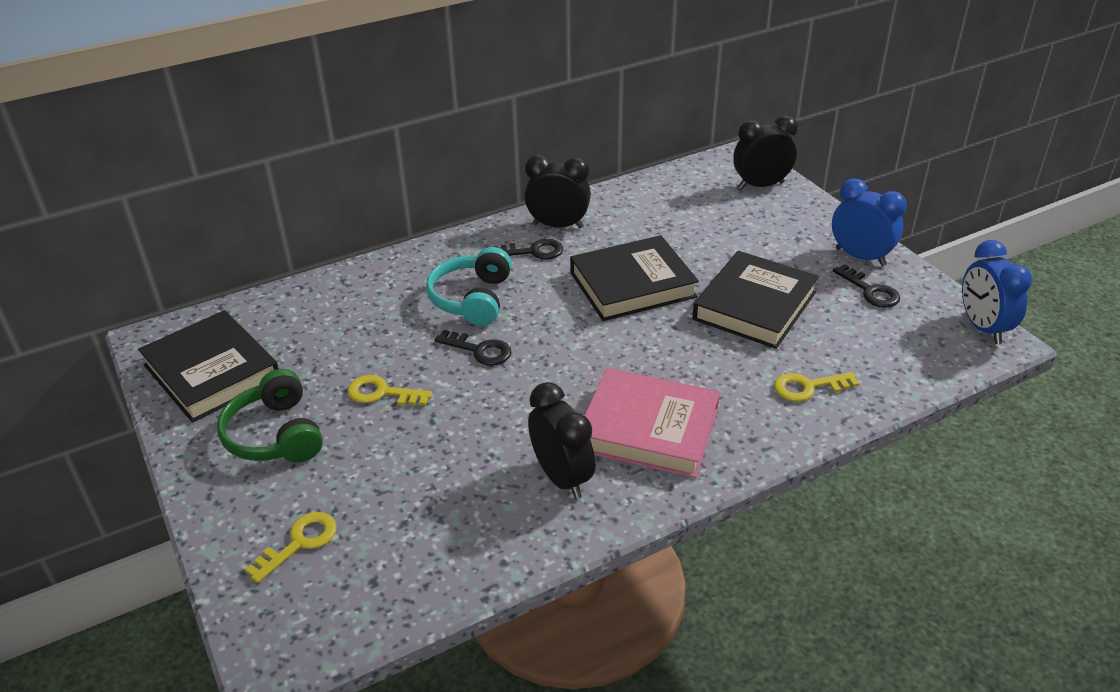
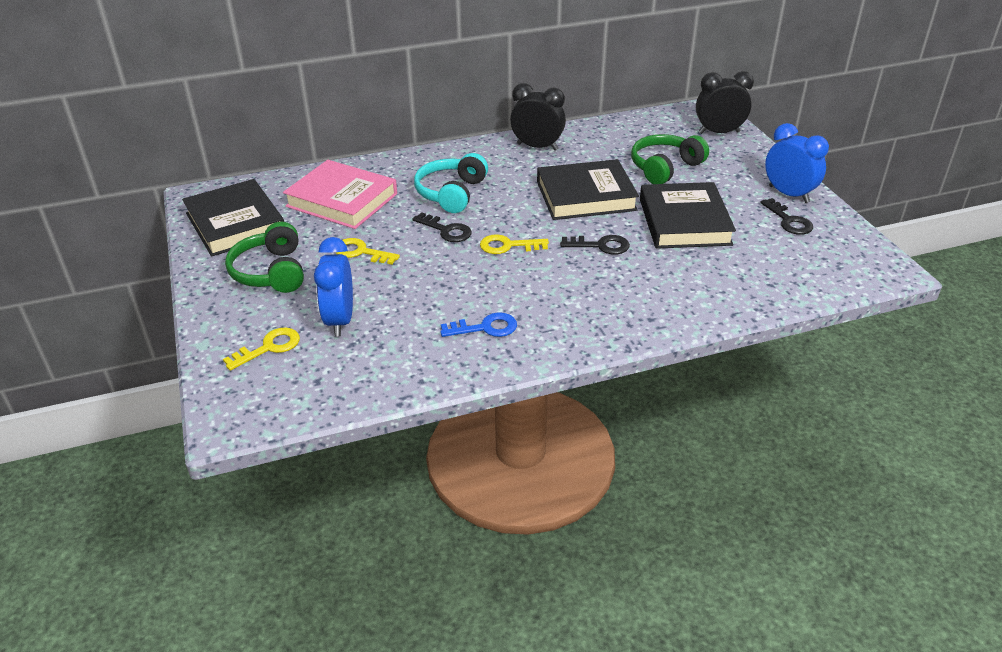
camera: 10 degrees right, 0 degrees up
black key [492,239,563,259] -> black key moved to [560,235,630,255]
black clock [528,382,596,499] -> blue key [440,312,517,337]
pink book [585,368,720,478] -> pink book moved to [283,160,397,229]
black book [692,251,819,349] -> black book turned 45 degrees counterclockwise [640,182,736,249]
yellow key [774,372,860,402] -> yellow key moved to [480,234,549,254]
blue clock [962,240,1032,344] -> blue clock moved to [314,237,353,337]
none -> green headphones [631,134,709,184]

